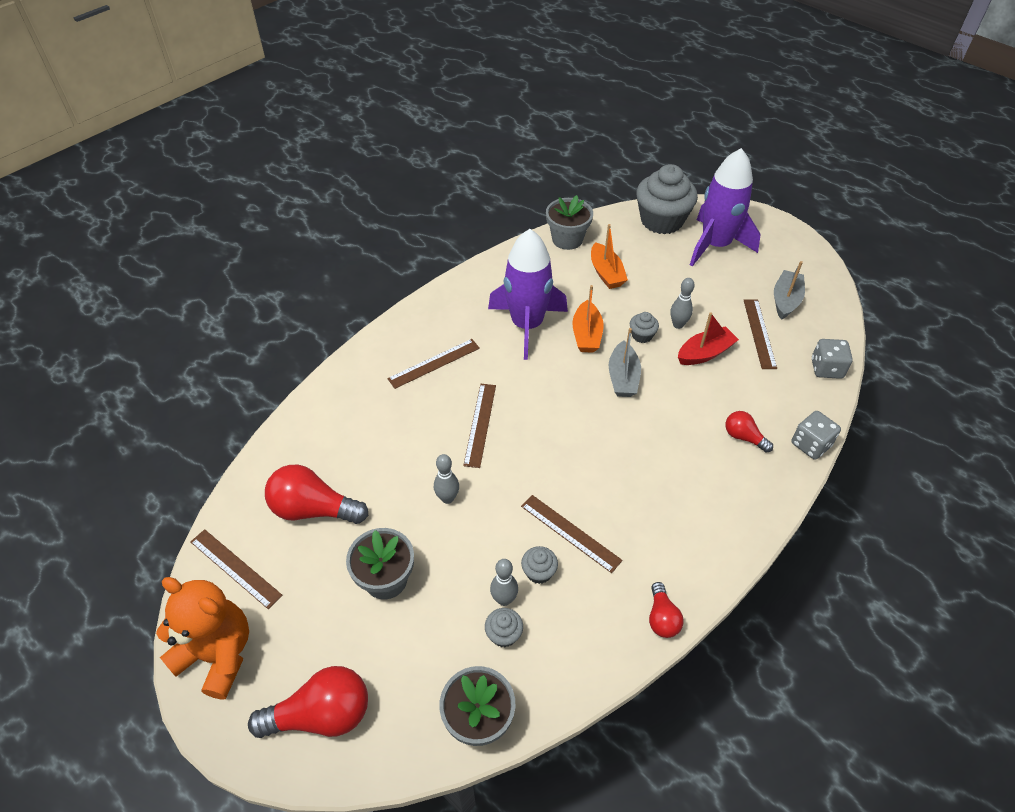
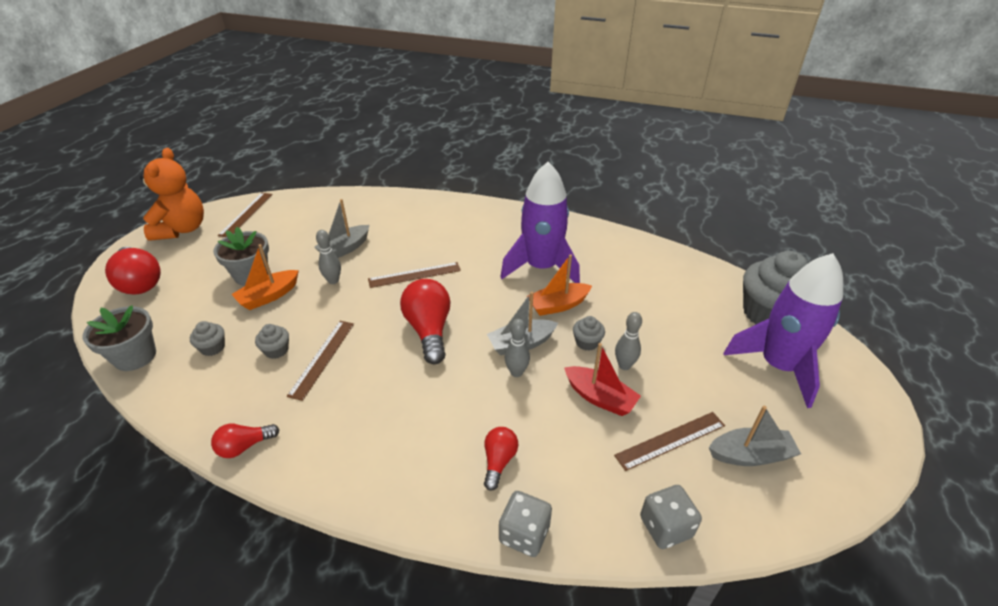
camera: 65 degrees right, 10 degrees down
red light bulb [265,465,368,524] -> red light bulb moved to [400,279,450,364]
brown ruler [387,339,480,389] -> none
grey bowling pin [490,559,518,606] -> grey bowling pin moved to [505,319,530,377]
grey flower pot [546,195,593,250] -> none
orange boat [591,224,628,289] -> orange boat moved to [231,244,299,310]
none -> grey boat [315,199,369,258]

